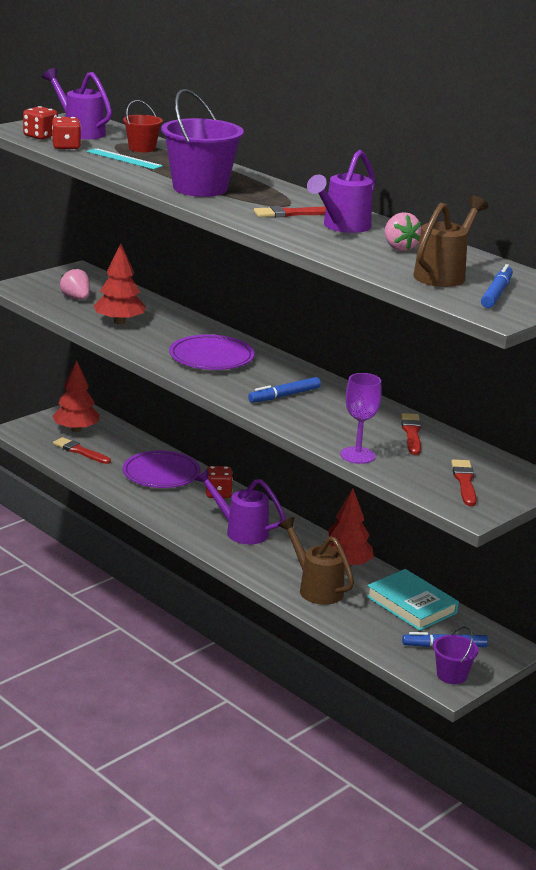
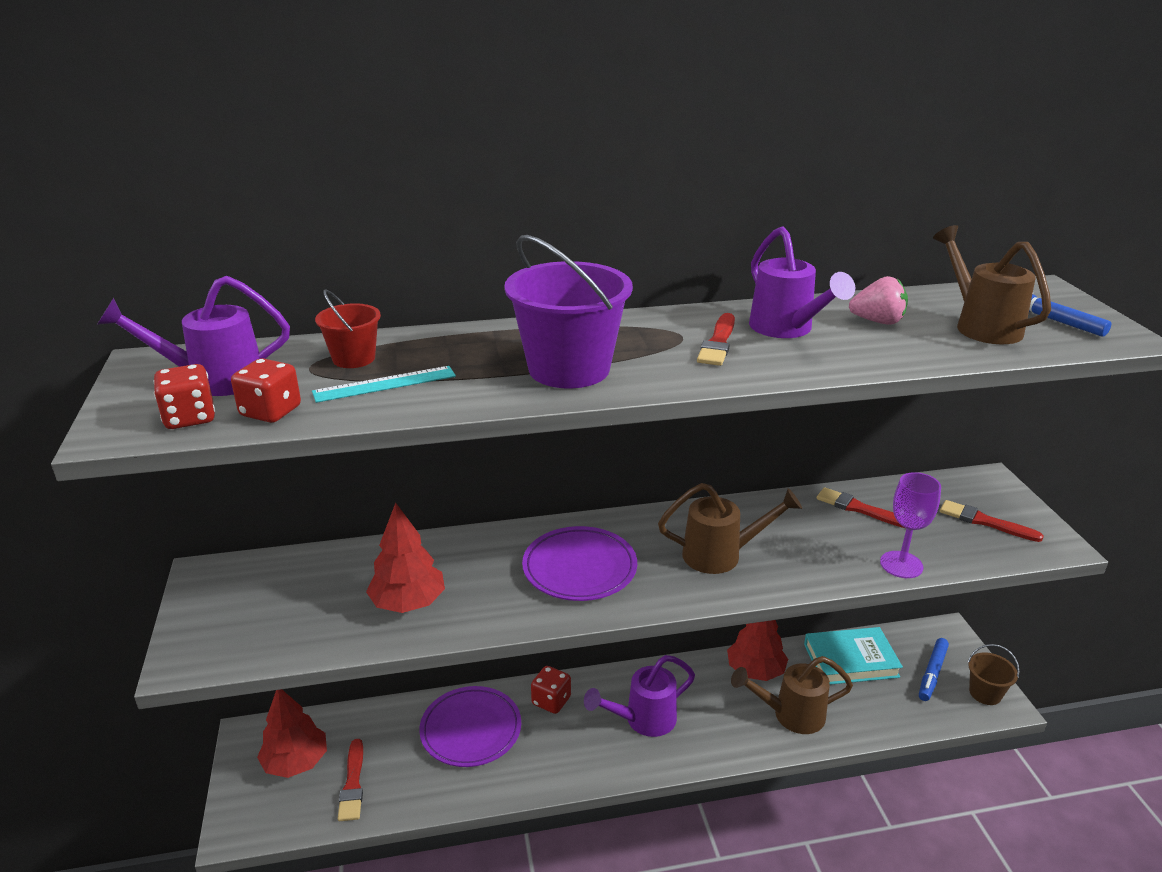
camera: 55 degrees left, 5 degrees up
red brush [53,437,111,464] -> red brush turned 75 degrees counterclockwise [338,739,363,821]
pink strawberry [60,268,90,300] -> none
blue marker [248,377,321,403] -> brown watering can [658,483,802,574]
purple bucket [433,626,479,684] -> brown bucket [968,644,1020,705]

